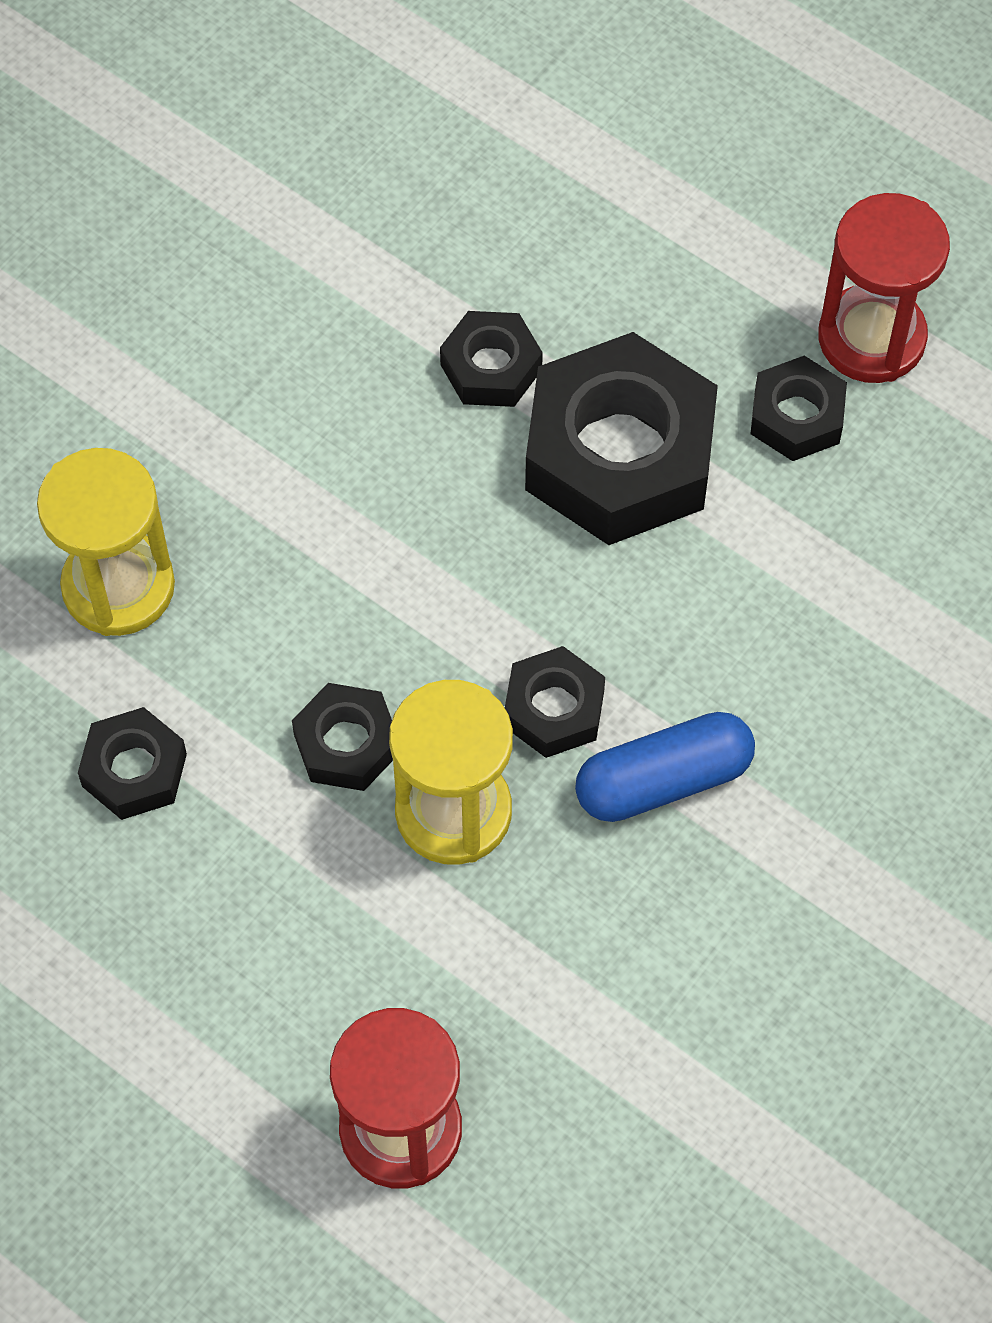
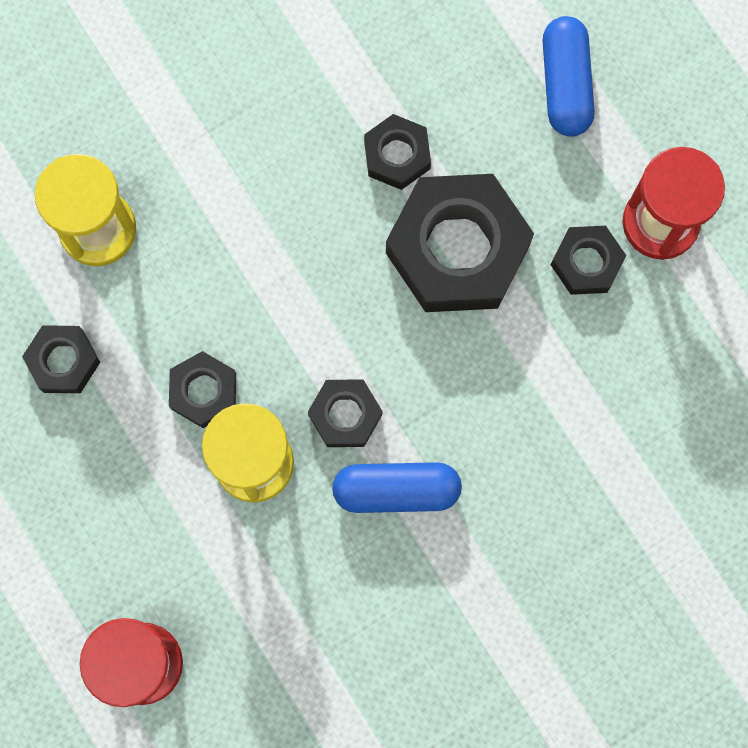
camera: 20 degrees right, 15 degrees up
none -> blue capsule [543,16,595,137]

